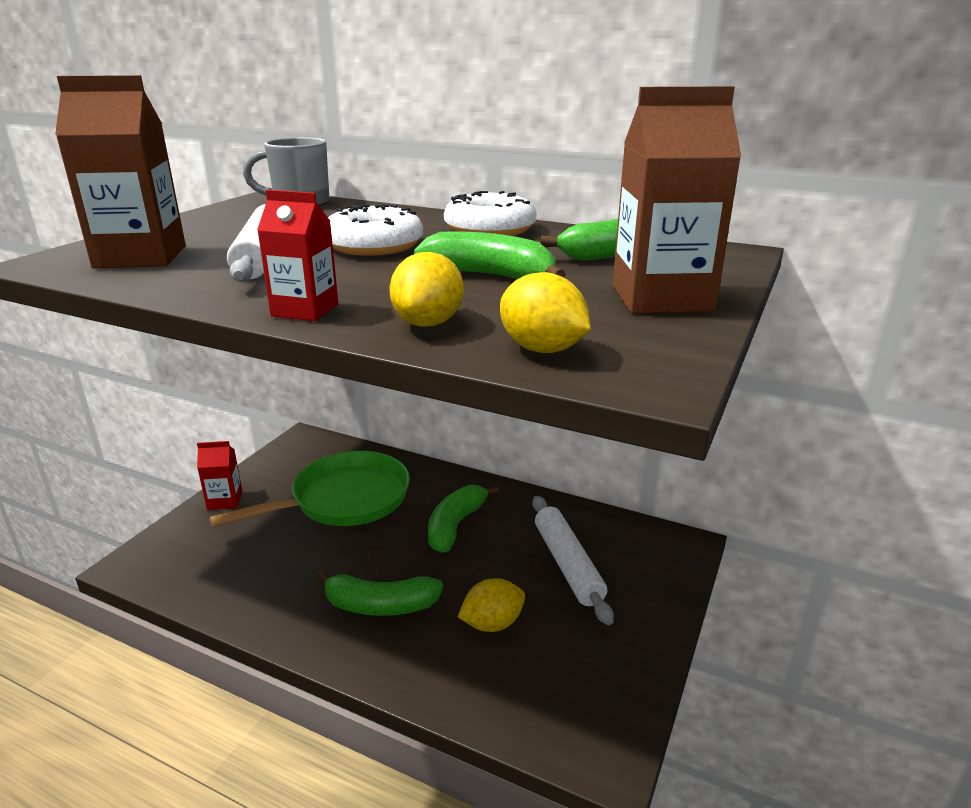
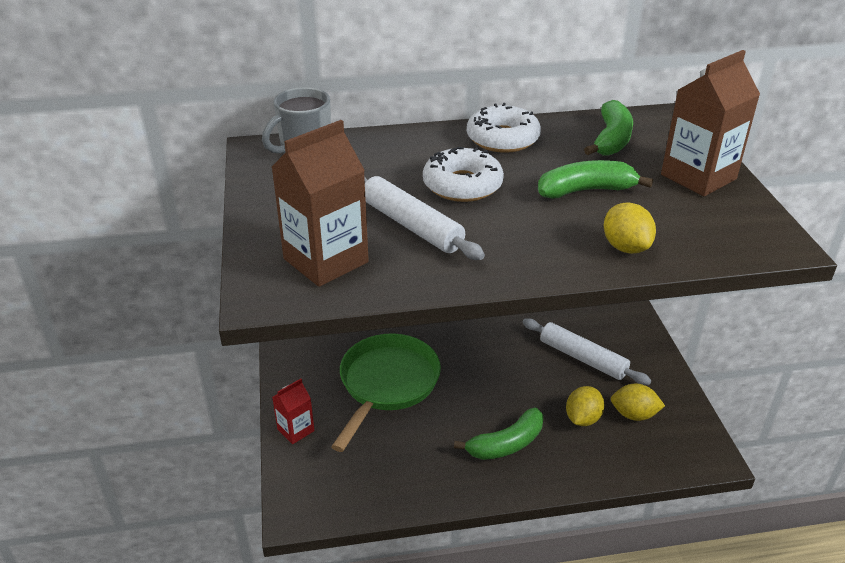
camera: 35 degrees left, 10 degrees up
red carton [257,190,338,321] -> none
green banana [428,485,499,553] -> none
yellow lemon [500,272,591,353] -> yellow lemon moved to [611,383,665,421]

